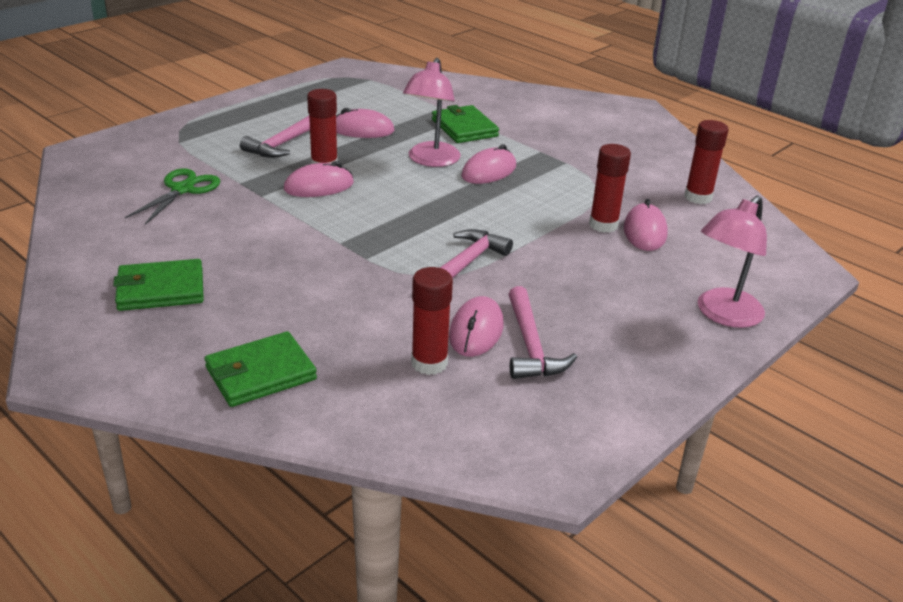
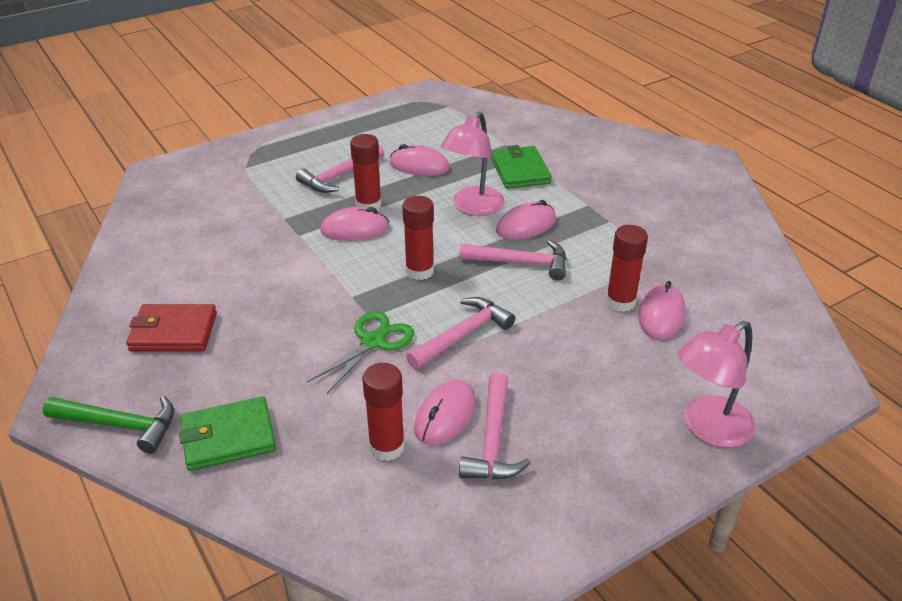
camera: 15 degrees right, 5 degrees up
green wallet [113,259,204,311] -> red wallet [126,304,217,351]
green scissors [125,168,220,225] -> green scissors moved to [307,311,414,394]
red glue stick [684,120,729,204] -> red glue stick moved to [402,196,434,280]
none -> green hammer [43,395,174,454]
none -> pink hammer [459,240,566,281]

